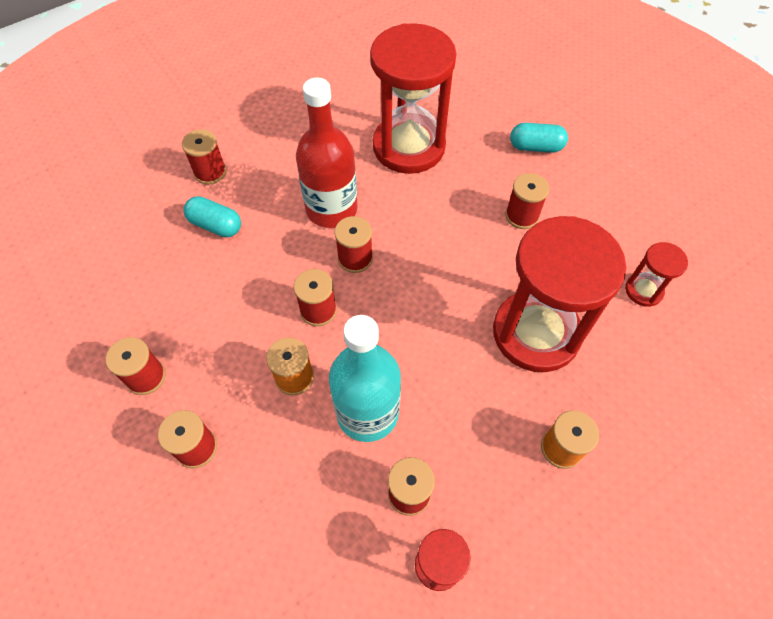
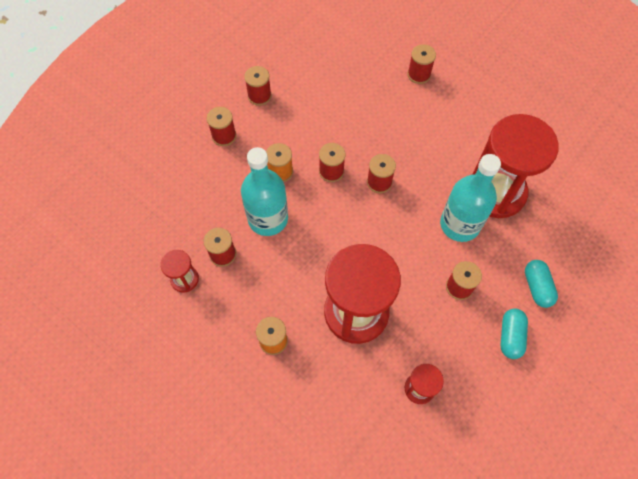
camera: 75 degrees right, 5 degrees up
turquoise capsule [184,196,241,237] -> turquoise capsule moved to [501,309,528,359]
red bottle [296,78,358,228] -> none
none -> turquoise bottle [440,154,501,242]

